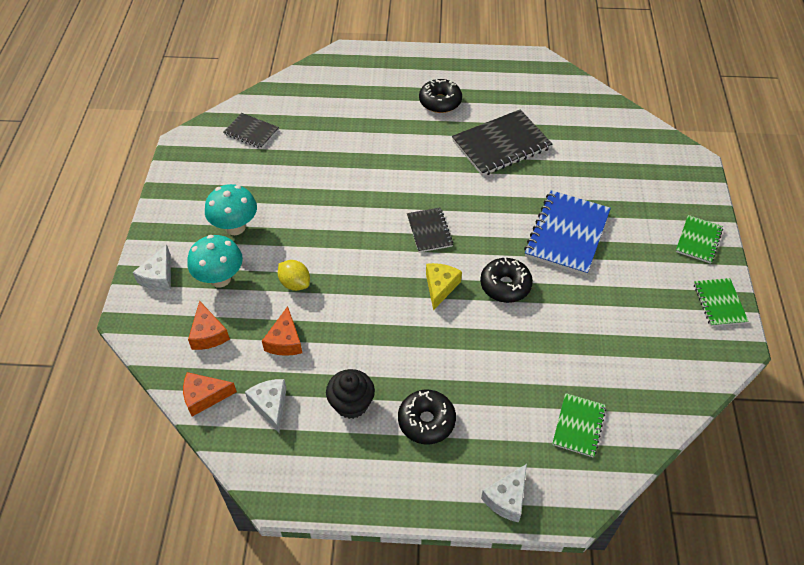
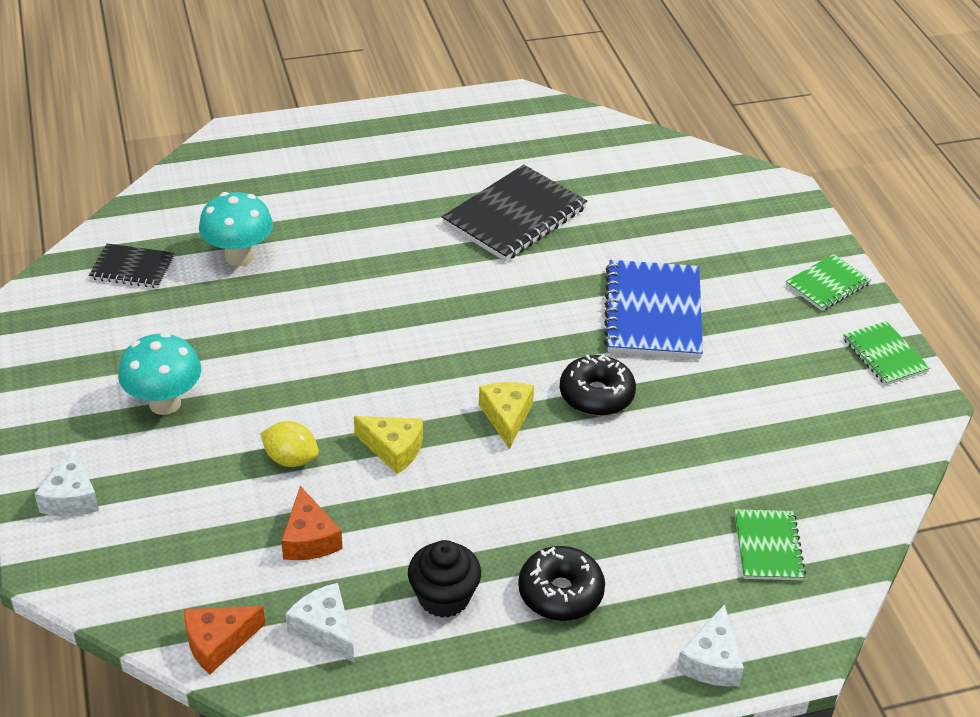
camera: 20 degrees left, 10 degrees down
turquoise mushroom [187,235,243,288] -> turquoise mushroom moved to [199,192,273,266]
orange cheese [188,301,230,350] -> none
black notebook [407,208,453,252] -> none
black donut [419,79,462,113] -> none
green notebook [676,215,723,264] -> green notebook turned 45 degrees clockwise [786,254,871,311]
none -> yellow cheese [354,416,423,474]

